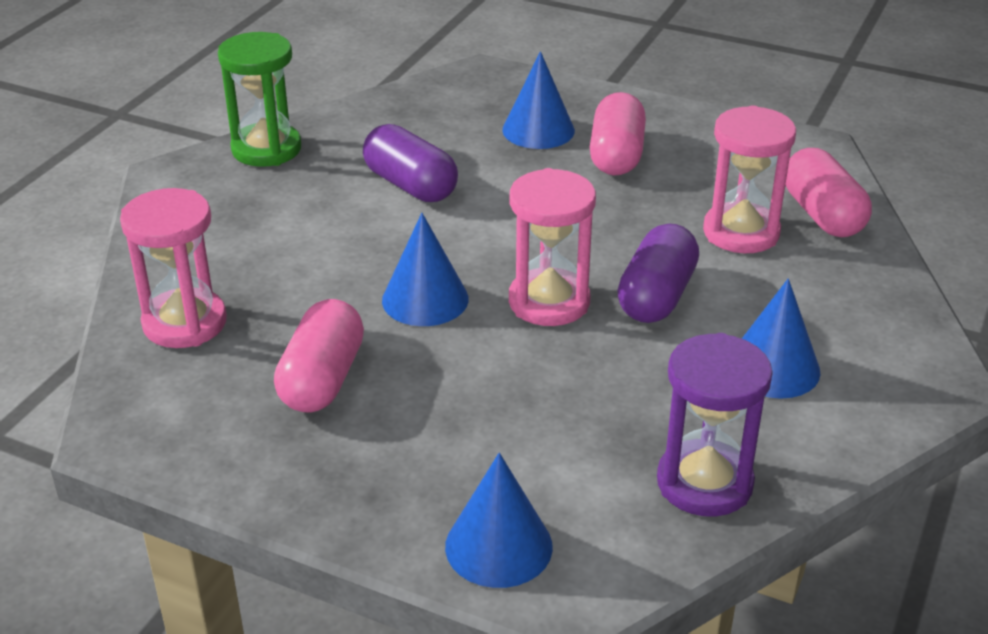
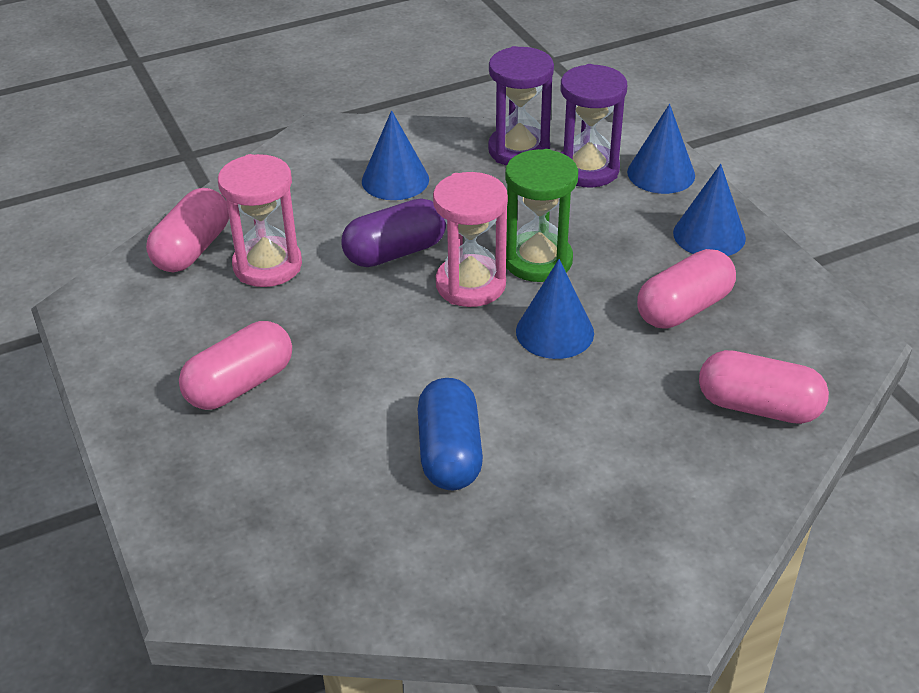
camera: 140 degrees left, 5 degrees up
pink hourglass [120,188,227,348] -> pink capsule [699,350,829,424]
green hourglass [218,32,301,167] -> green hourglass moved to [505,149,578,282]
purple capsule [363,124,458,202] -> blue capsule [418,378,483,490]
blue cone [502,51,575,149] -> blue cone moved to [673,164,746,256]
none -> purple hourglass [561,64,627,188]

